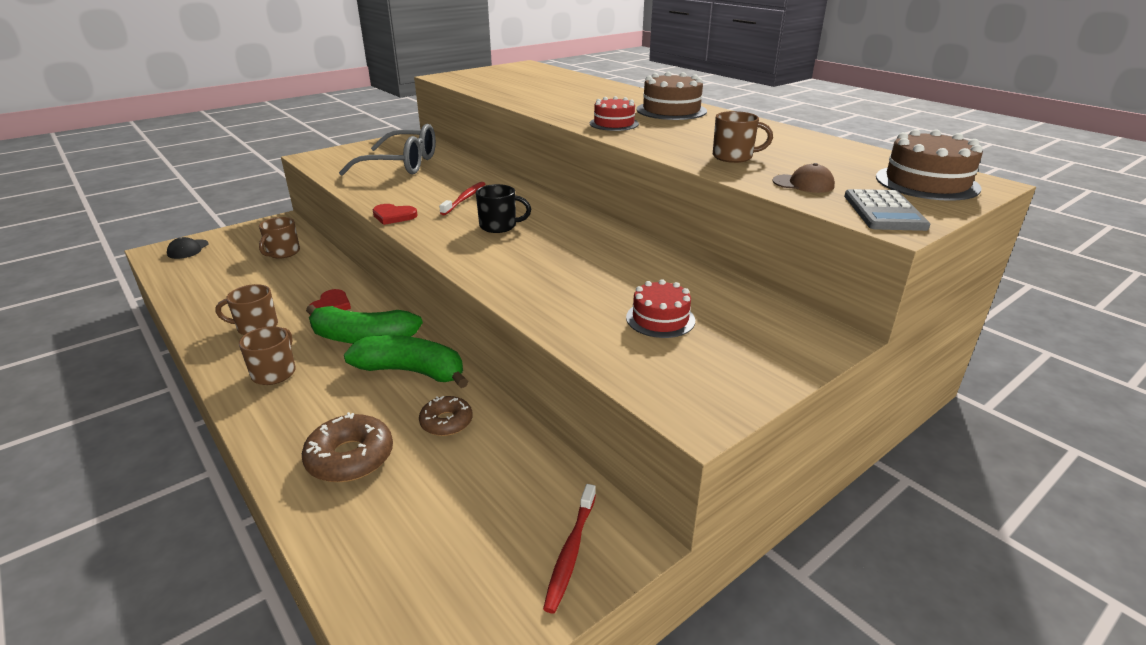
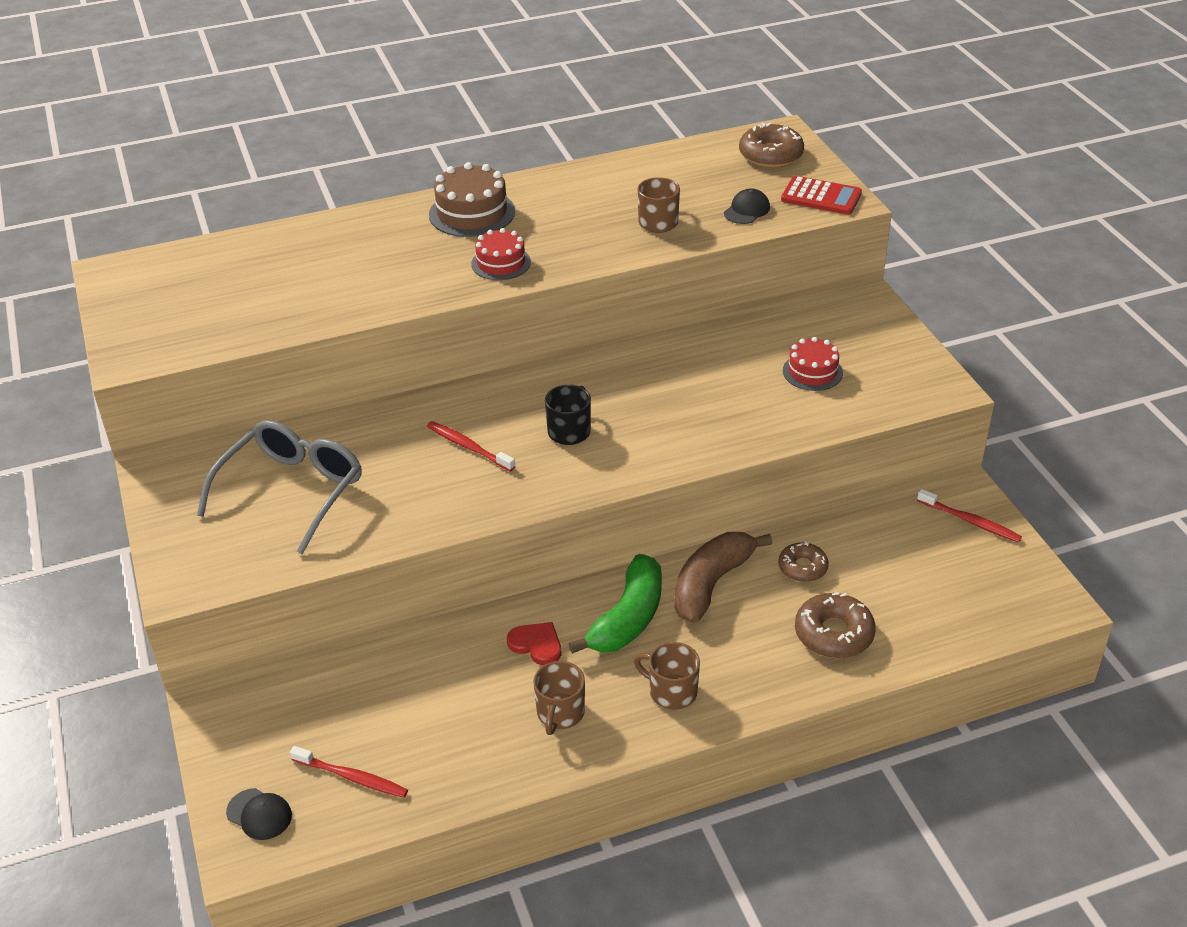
camera: 70 degrees left, 10 degrees up
brown mug [259,217,300,259] -> none
green banana [344,335,469,388] -> brown banana [674,532,772,623]
red heart [373,204,418,225] -> none
brown cap [772,163,835,193] -> black cap [724,188,770,224]
grey calculator [844,189,930,231] -> red calculator [781,176,862,215]
brown cake [876,129,983,201] -> brown donut [739,123,804,168]
none -> red toothbrush [290,746,408,798]

